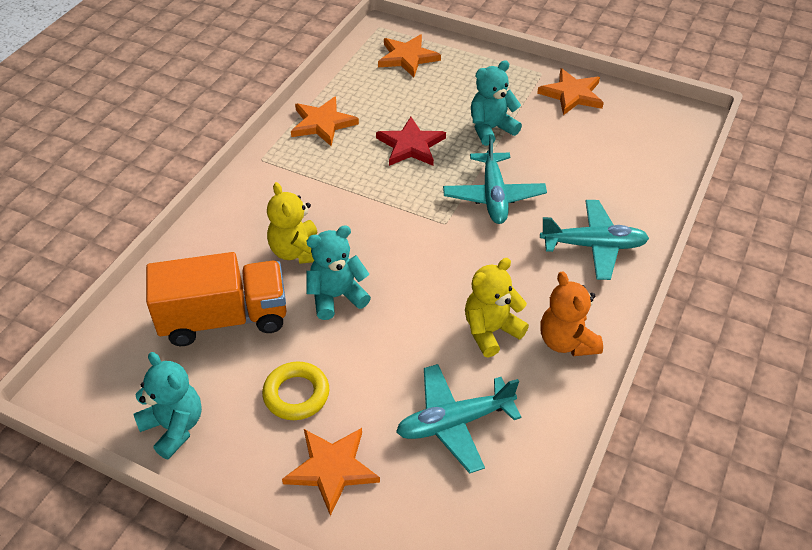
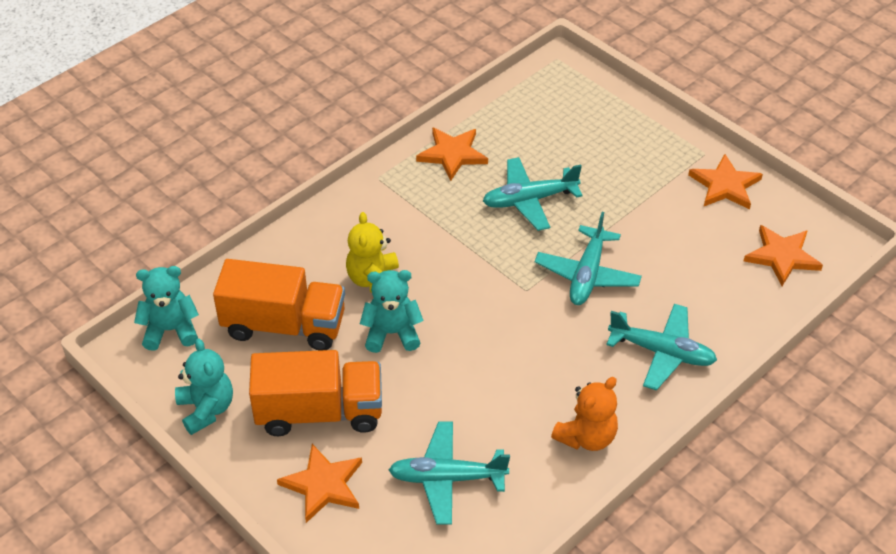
camera: 20 degrees right, 0 degrees up
yellow ring [262,361,329,420] -> orange truck [249,350,382,436]
red star [376,117,446,166] -> turquoise plane [483,157,583,231]
orange star [378,34,441,77] -> orange star moved to [744,225,823,286]
yellow teddy bear [465,258,529,358] -> none
turquoise teddy bear [471,60,522,146] -> turquoise teddy bear moved to [134,266,199,351]
orange teddy bear [540,271,603,356] -> orange teddy bear turned 135 degrees counterclockwise [551,377,618,451]

